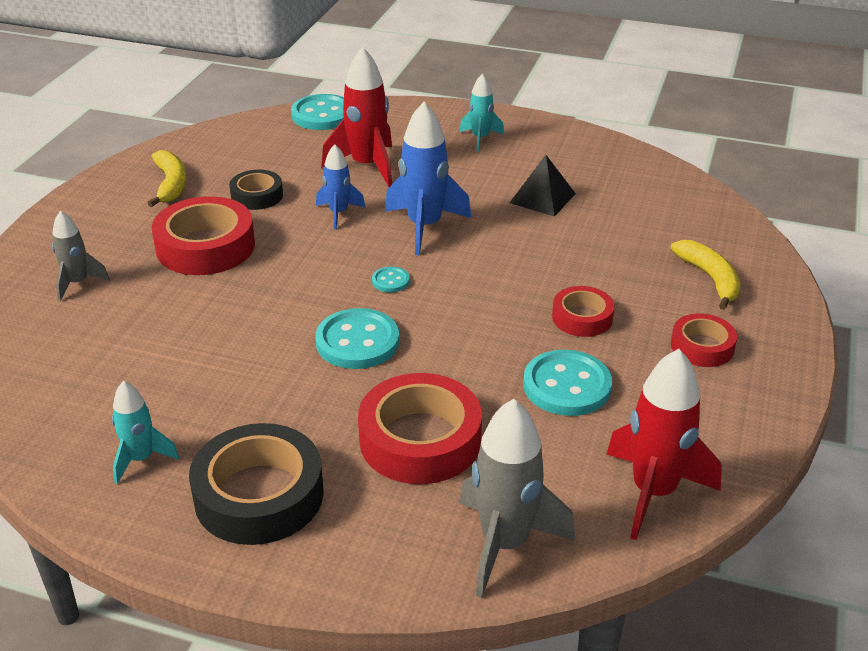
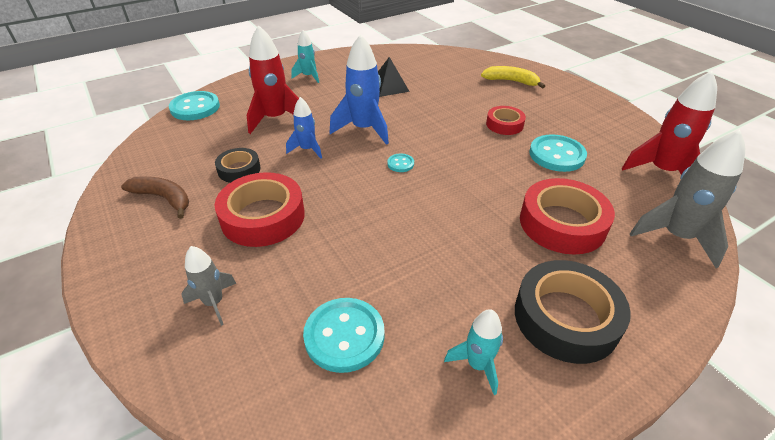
camera: 50 degrees left, 5 degrees up
yellow banana [147,150,187,207] -> brown banana [121,177,189,219]
turquoise button [315,308,399,369] -> turquoise button moved to [303,298,385,373]
red tape [671,313,737,367] -> none

